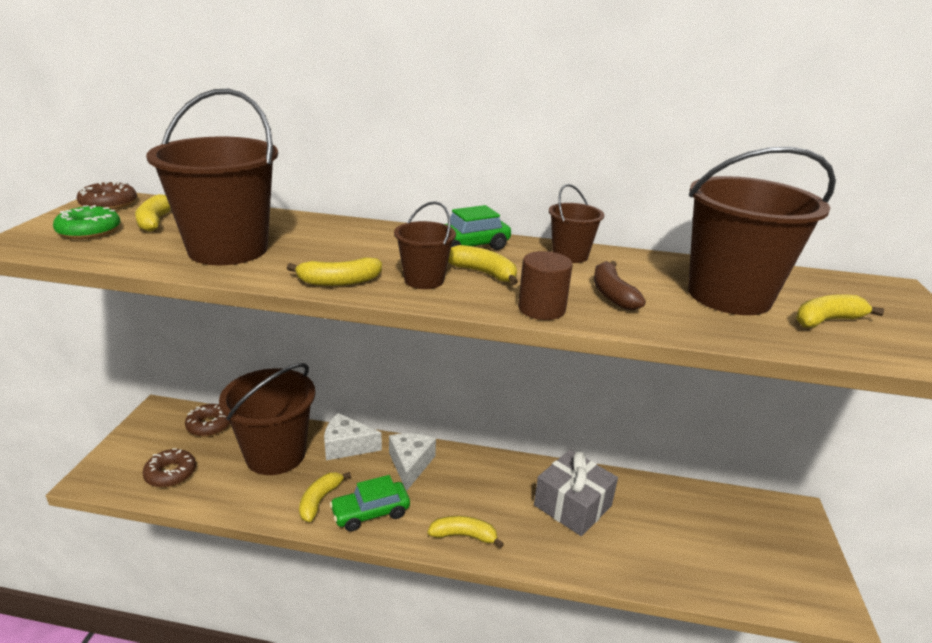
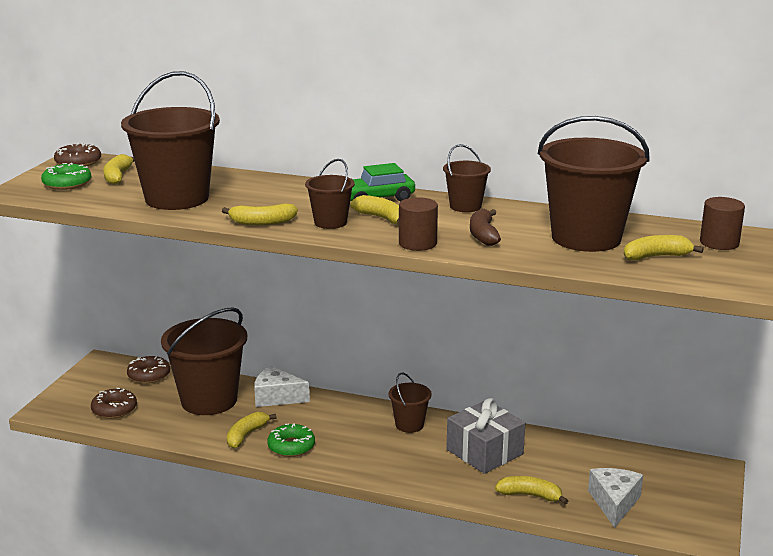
camera: 10 degrees right, 5 degrees down
green car [329,475,410,532] -> green donut [267,423,315,457]
white cheese [389,433,436,491] -> white cheese moved to [588,468,643,528]
yellow banana [428,516,504,548] -> yellow banana moved to [495,476,568,504]
none -> brown bucket [389,372,432,433]
none -> brown cylinder [700,197,745,250]

